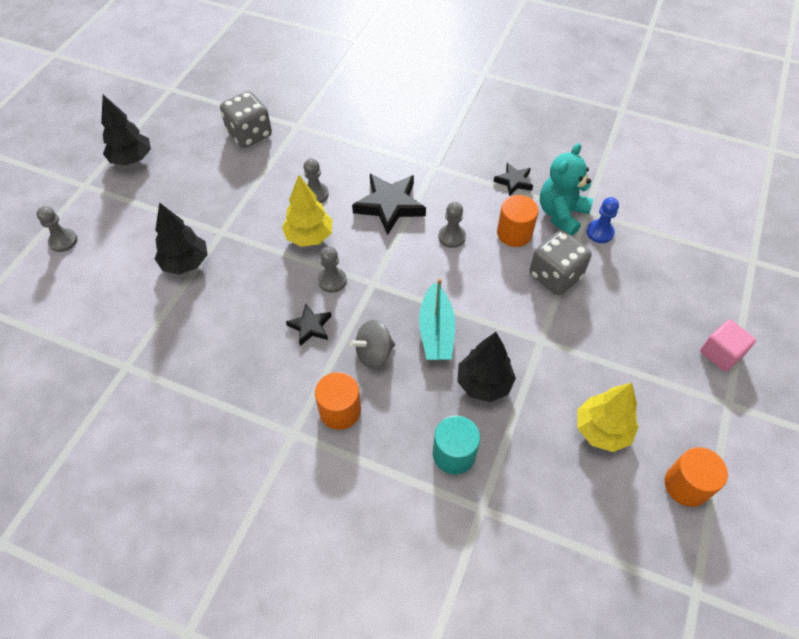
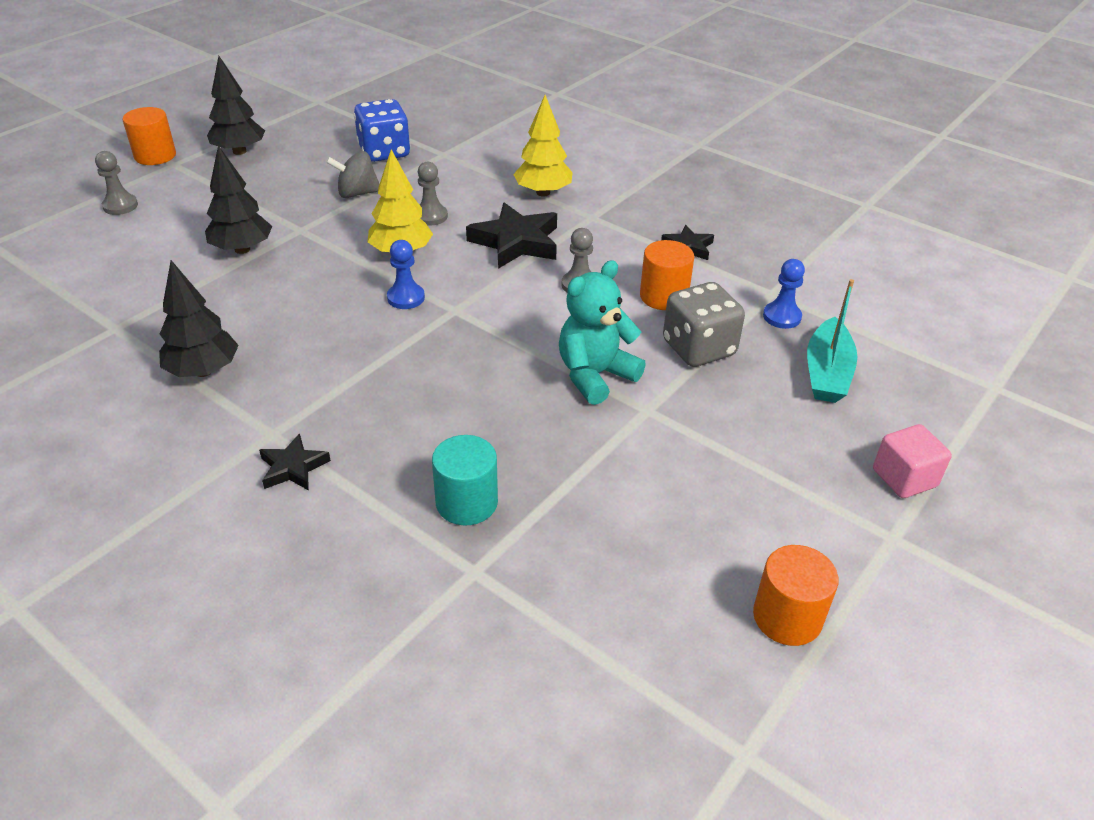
camera: 15 degrees right, 15 degrees down
grey dice [220,91,272,148] -> blue dice [354,99,410,162]
black star [286,303,331,346] -> black star moved to [259,433,331,491]
orange cylinder [315,372,361,430] -> orange cylinder moved to [123,107,176,165]
grey pawn [318,246,347,293] -> blue pawn [387,240,425,309]
grey spinning top [349,320,395,369] -> grey spinning top moved to [326,151,379,198]
turquoise boat [419,278,455,360] -> turquoise boat moved to [807,279,857,403]
black tree [457,332,516,402] -> black tree moved to [159,260,239,377]
turquoise teddy bear [540,143,593,236] -> turquoise teddy bear moved to [559,260,646,405]
yellow tree [578,383,639,452] -> yellow tree moved to [513,95,573,196]

